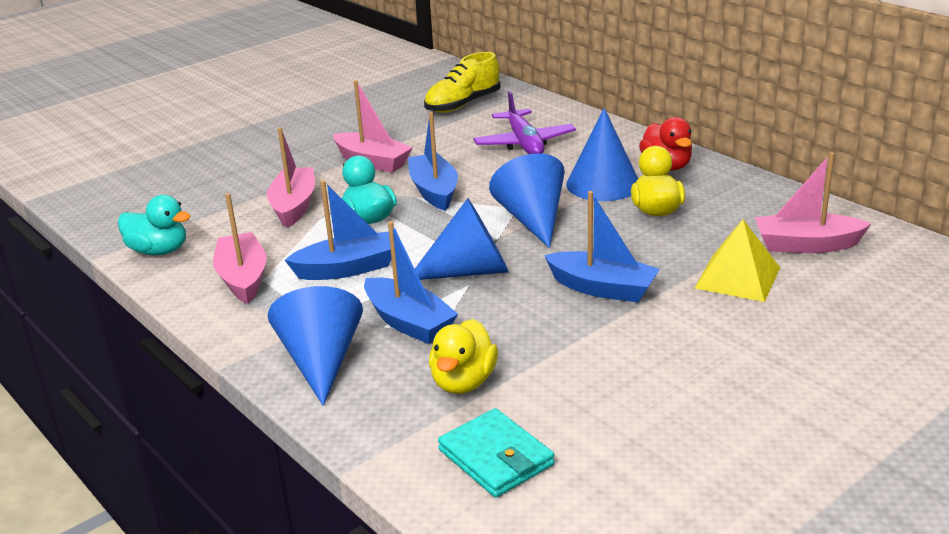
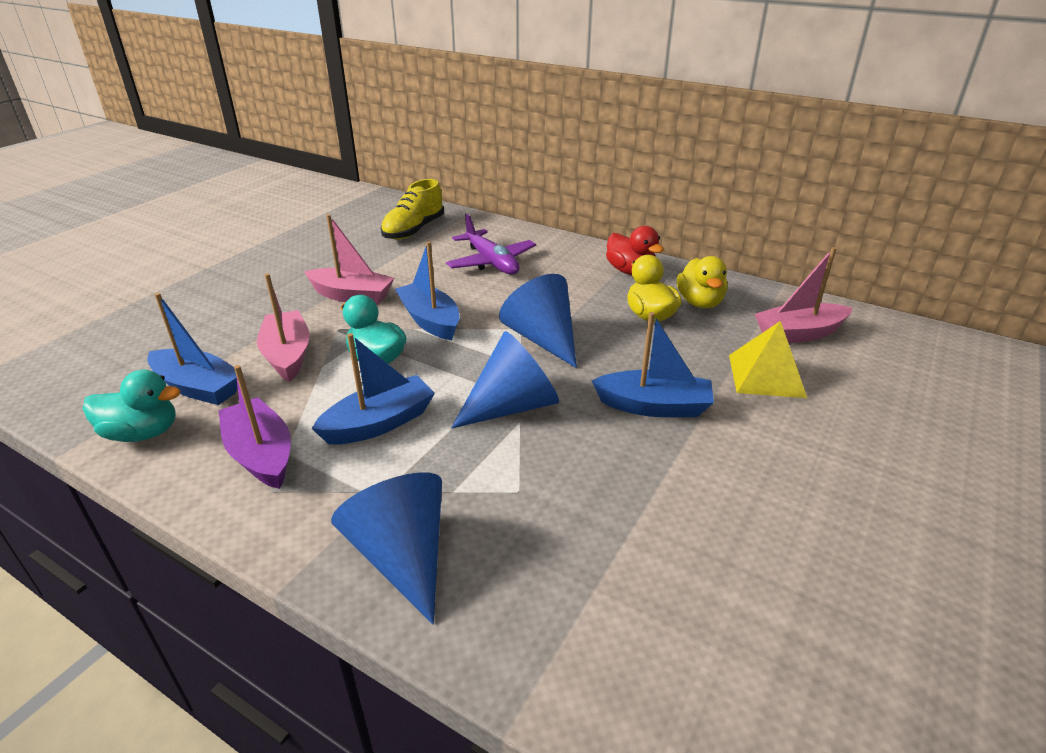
camera: 20 degrees left, 5 degrees up
pink boat [213,193,266,304] -> purple boat [218,365,291,489]
blue boat [364,221,458,344] -> blue boat moved to [147,293,238,405]
yellow duck [429,319,498,394] -> yellow duck moved to [677,256,728,308]
turquoise wallet [438,408,555,497] -> none
blue cone [566,108,638,201] -> none

